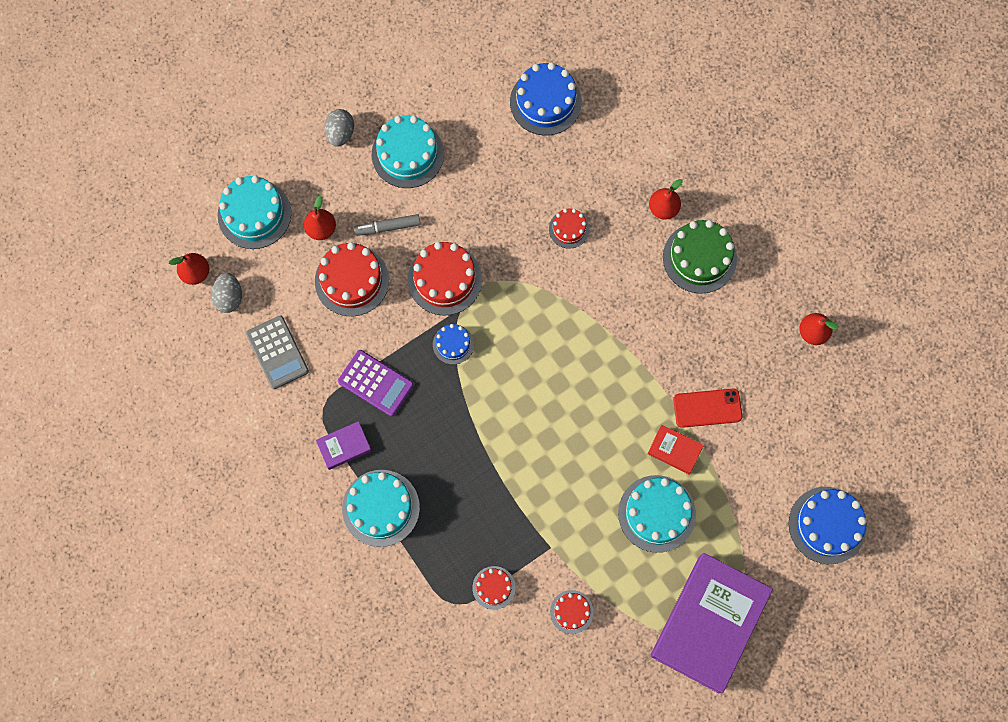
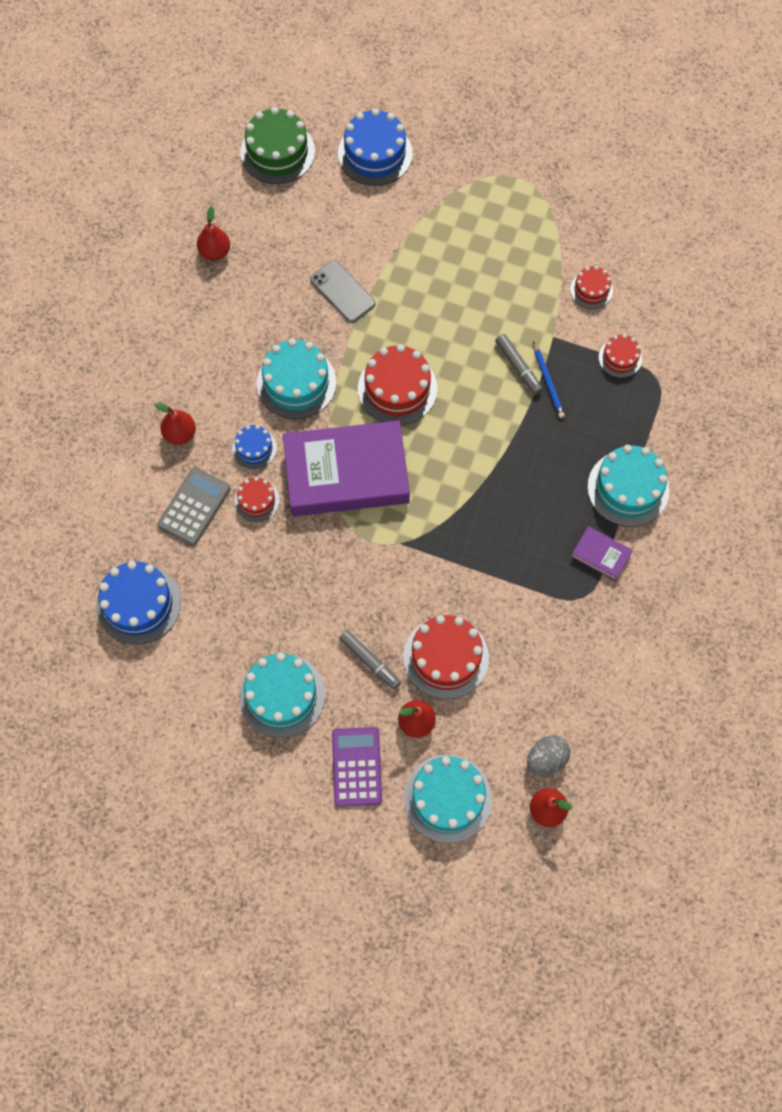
camera: 125 degrees left, 5 degrees down
grey calculator [246,315,309,389] -> grey calculator moved to [157,468,231,546]
grey egg [324,109,354,147] -> none
purple calculator [338,350,414,416] -> purple calculator moved to [332,727,382,807]
red cake [408,242,482,315] -> red cake moved to [358,344,438,425]
blue cake [433,324,474,365] -> blue cake moved to [232,425,277,469]
turquoise cake [618,475,696,553] -> turquoise cake moved to [257,339,336,419]
red book [647,425,704,474] -> none
purple book [650,553,773,693] -> purple book moved to [283,420,410,516]
green cake [663,220,737,294] -> green cake moved to [240,107,315,184]
red phone [673,388,742,428] -> grey phone [310,260,376,323]
none -> grey marker [495,334,542,394]
none -> blue pencil [533,341,565,418]

